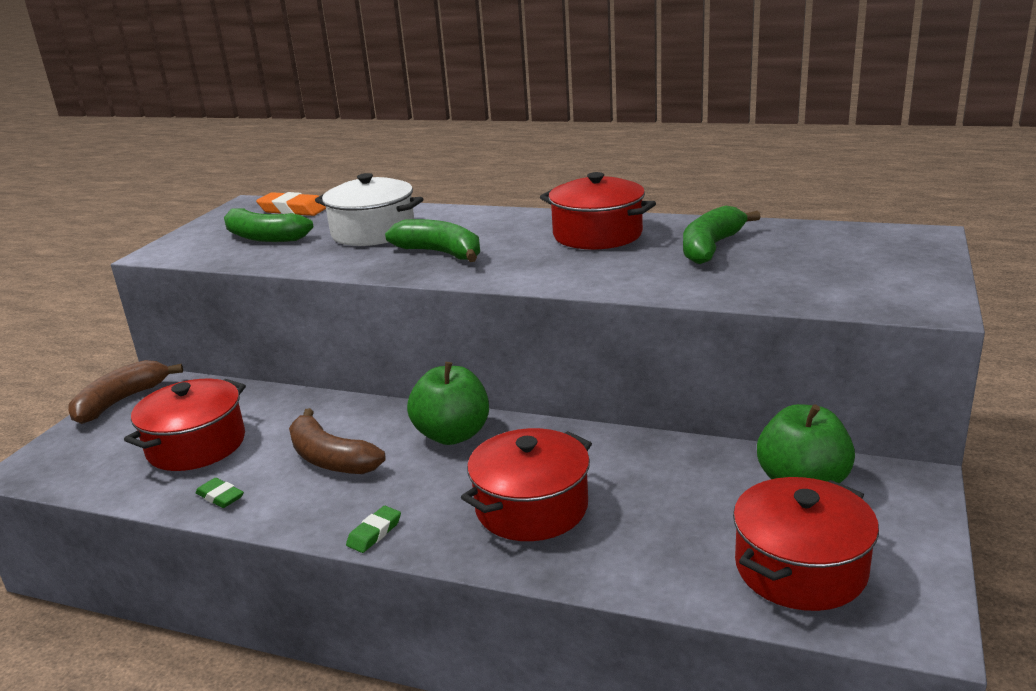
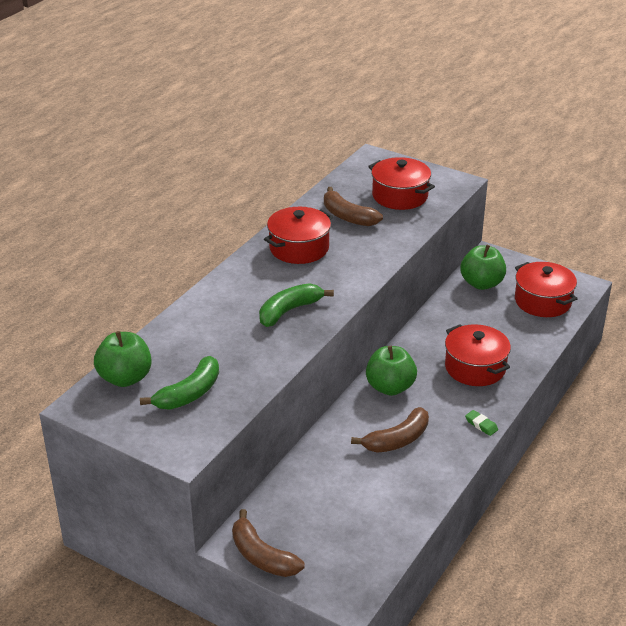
camera: 80 degrees left, 10 degrees up
red pot [124,378,246,471] -> red pot moved to [368,157,435,210]
green eraser [195,478,244,508] -> none
orange eraser [256,192,326,216] -> green apple [94,331,152,387]
white pot [315,173,423,246] -> none
green banana [683,206,761,264] -> brown banana [324,187,383,226]

